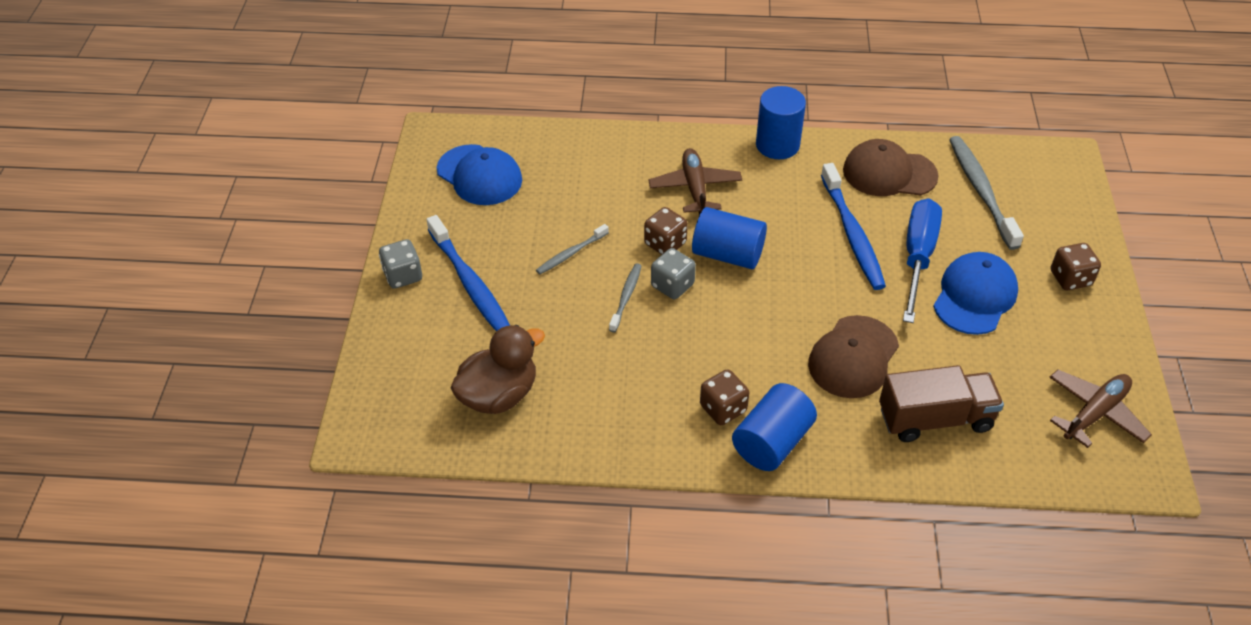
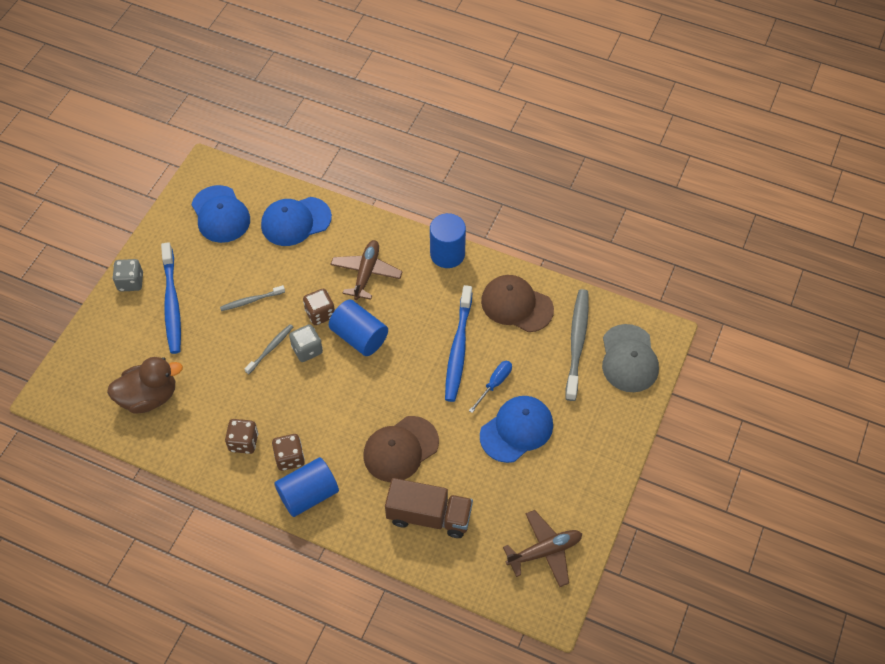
camera: 20 degrees right, 10 degrees up
blue screwdriver [903,198,942,323] -> blue screwdriver [469,361,512,413], size x0.53
brown dice [1051,243,1101,290] -> brown dice moved to [225,419,258,454]
none -> blue cap [261,197,332,246]
none -> grey cap [602,324,659,392]

